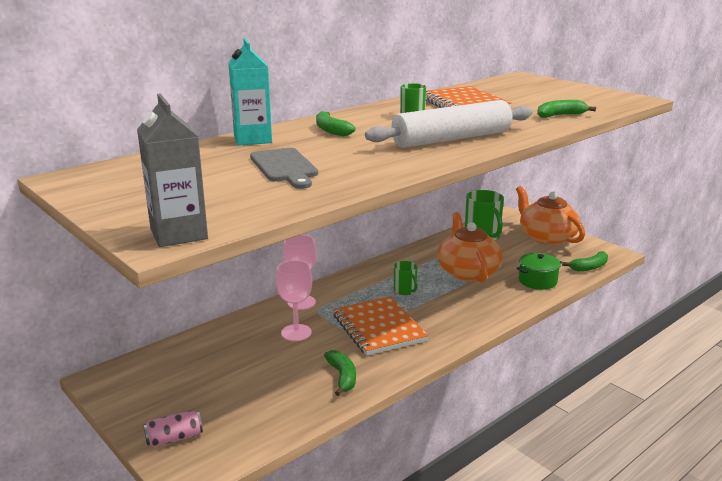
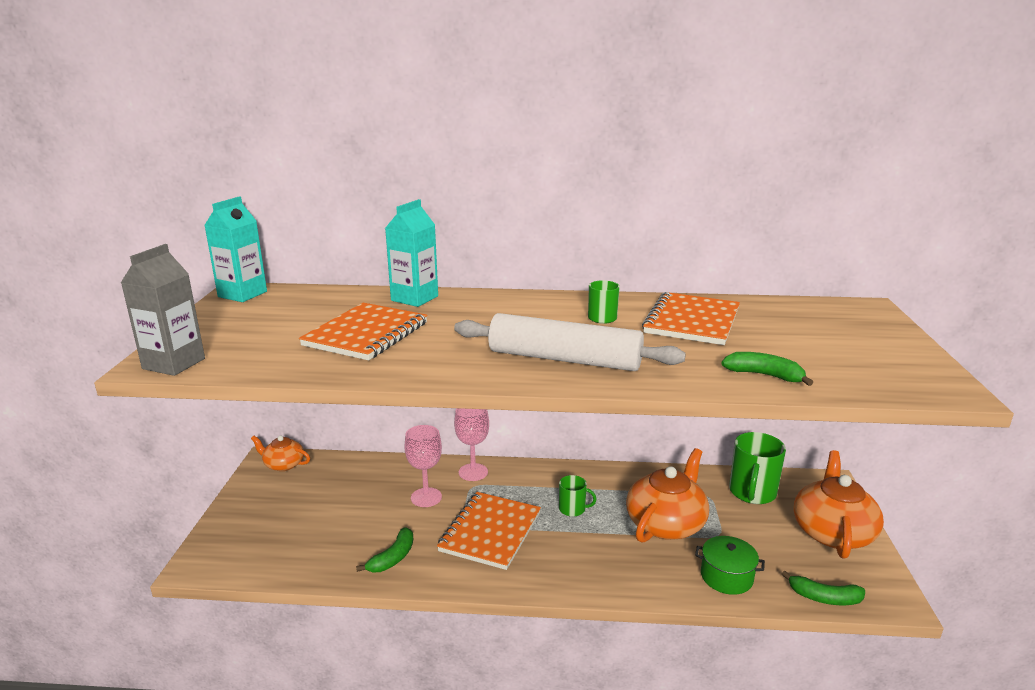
camera: 45 degrees right, 0 degrees up
pink can [144,411,203,447] -> none
grey cutting board [250,148,318,189] -> orange notebook [299,303,427,360]
green banana [316,111,355,136] -> none
green mug [394,261,418,295] -> green mug turned 90 degrees counterclockwise [559,475,597,517]
none -> turquoise carton [204,196,267,302]
none -> orange teapot [251,435,310,471]

